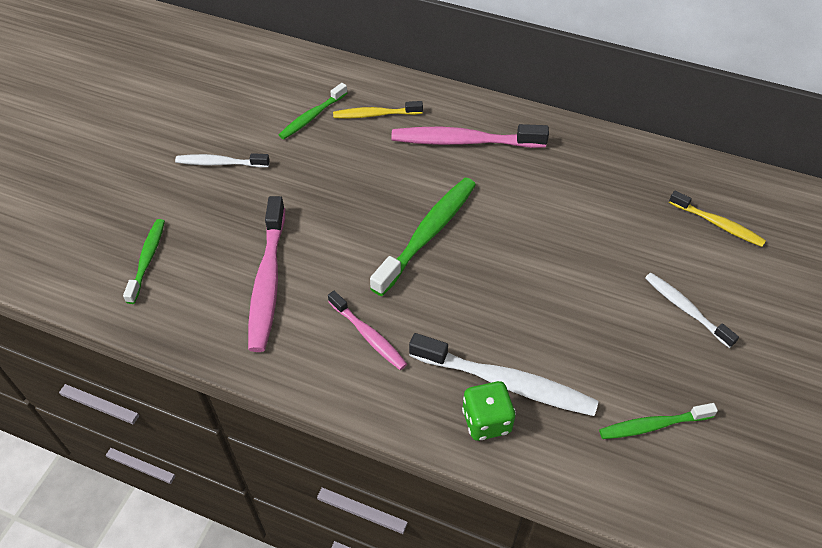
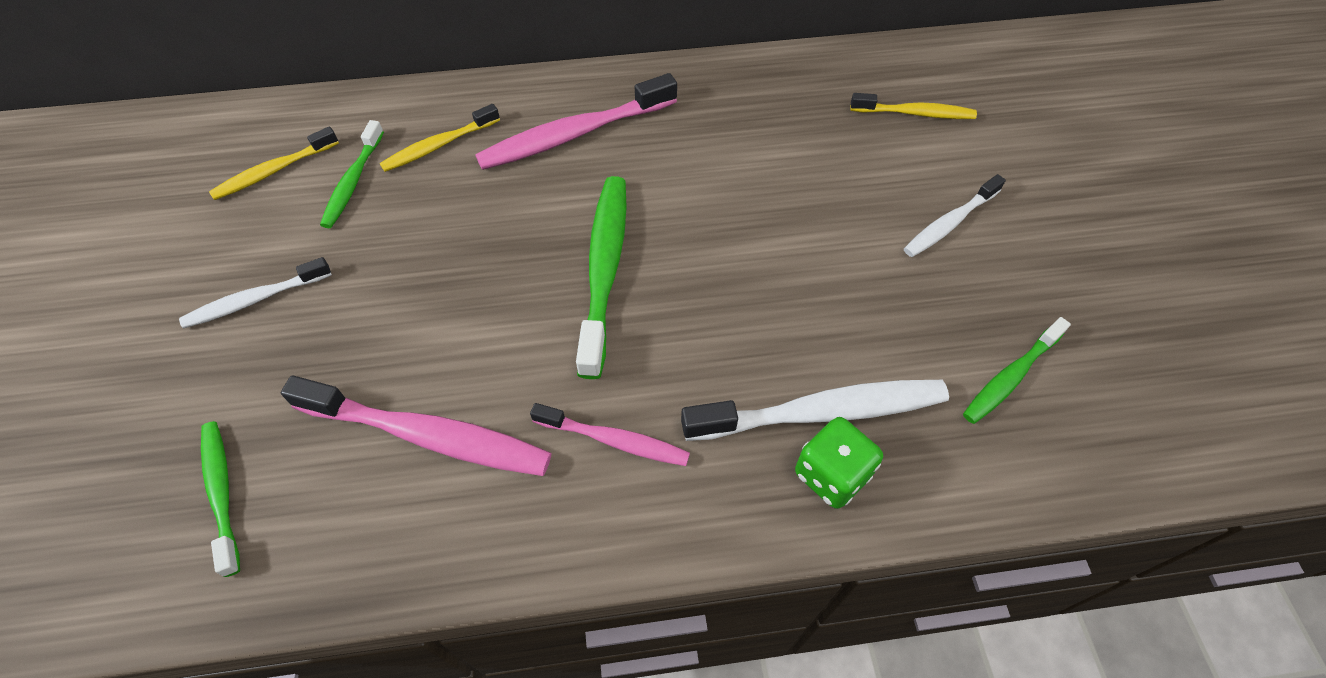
camera: 30 degrees left, 5 degrees up
pink toothbrush [248,196,285,352] -> pink toothbrush turned 45 degrees counterclockwise [281,375,552,476]
white toothbrush [645,273,739,348] -> white toothbrush turned 60 degrees counterclockwise [904,174,1006,257]
none -> yellow toothbrush [209,126,339,200]

